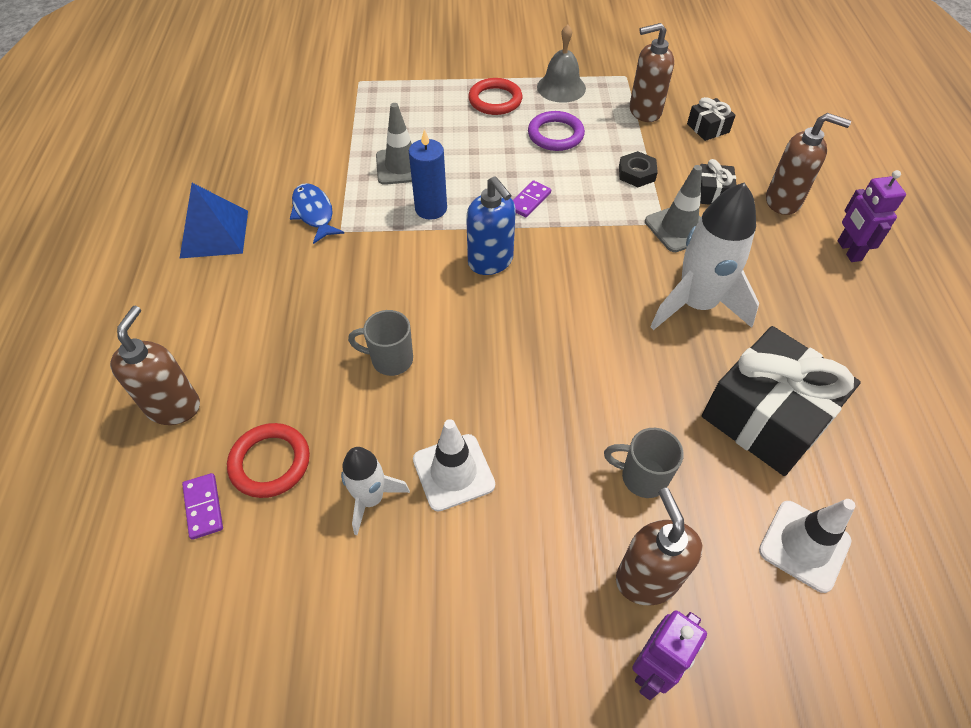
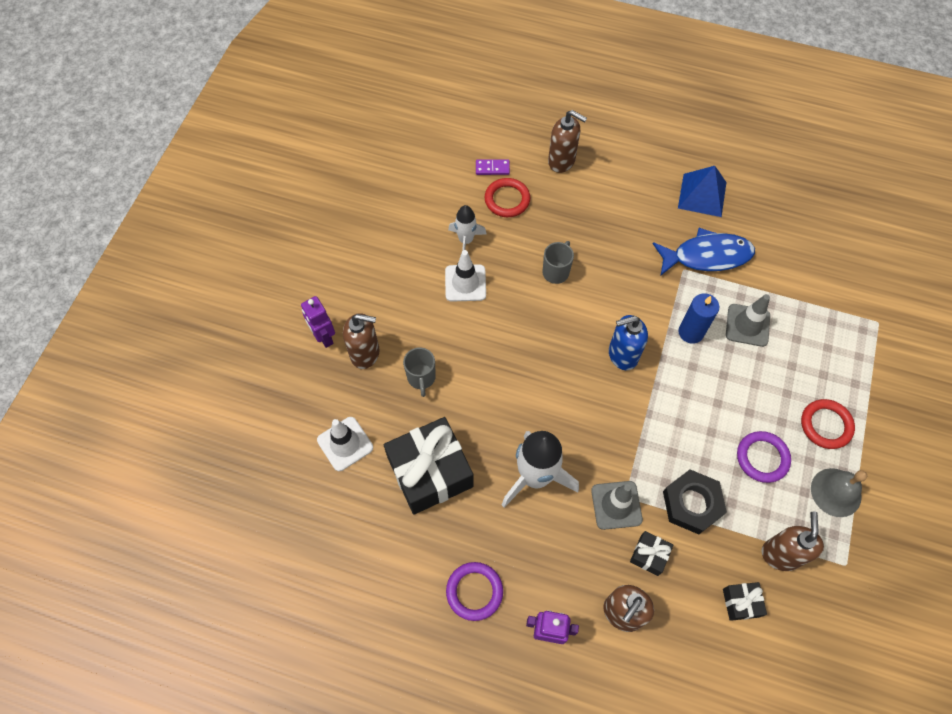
camera: 110 degrees right, 10 degrees up
blue fish [290,183,345,244] -> blue fish [653,228,755,276], size x1.56
purple domino [513,180,551,218] -> none
grey mug [604,428,684,498] -> grey mug turned 135 degrees clockwise [403,347,436,397]
black nut [619,151,658,187] -> black nut [663,470,727,534], size x1.65
none -> purple ring [446,562,503,621]

